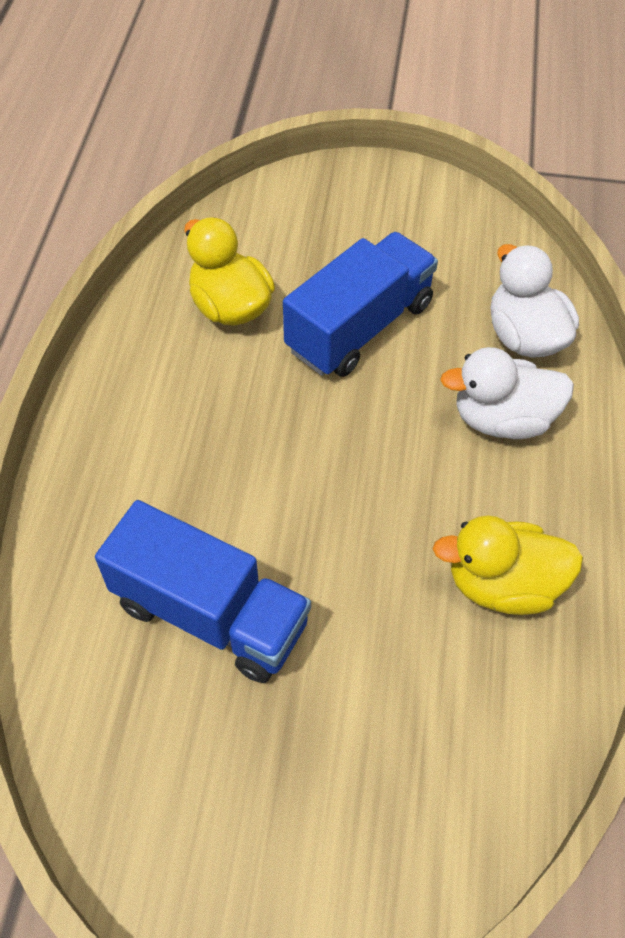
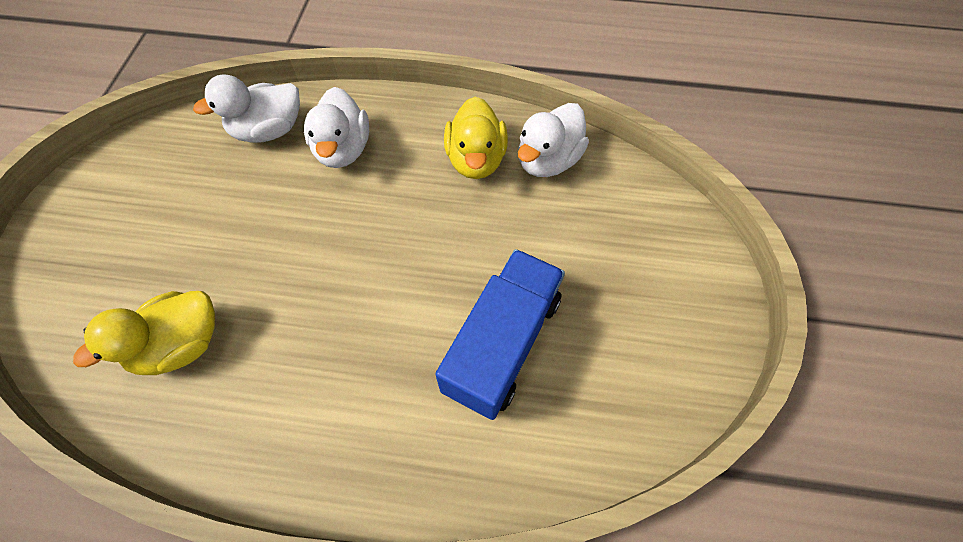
camera: 90 degrees left, 5 degrees up
blue truck [283,232,438,377] -> none
none -> white duck [518,103,589,177]

